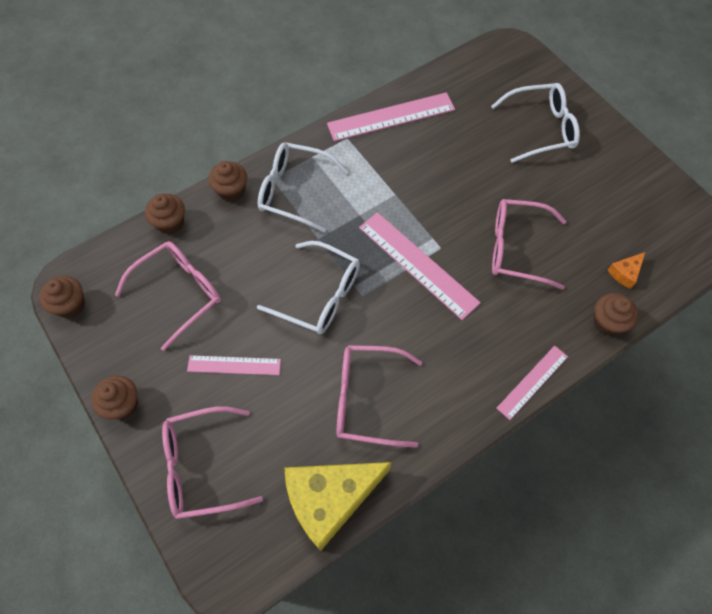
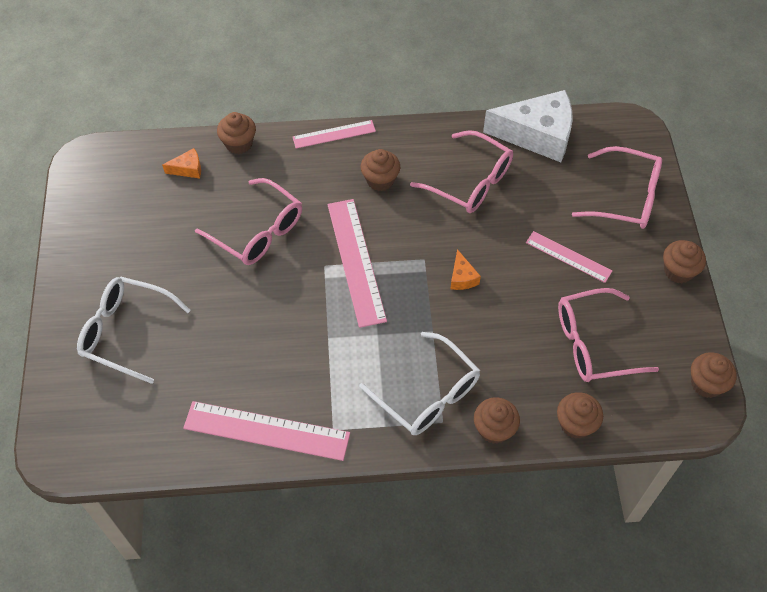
camera: 150 degrees left, 5 degrees down
white glasses [257,241,360,334] -> orange cheese [450,249,481,290]
yellow cheese [284,462,391,551] -> white cheese [483,90,573,162]
none -> brown cupcake [361,149,400,191]

